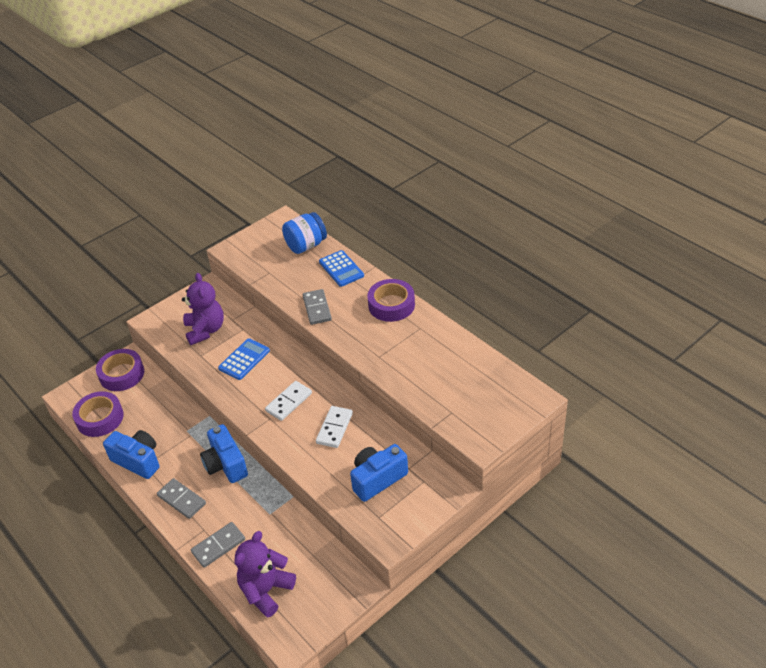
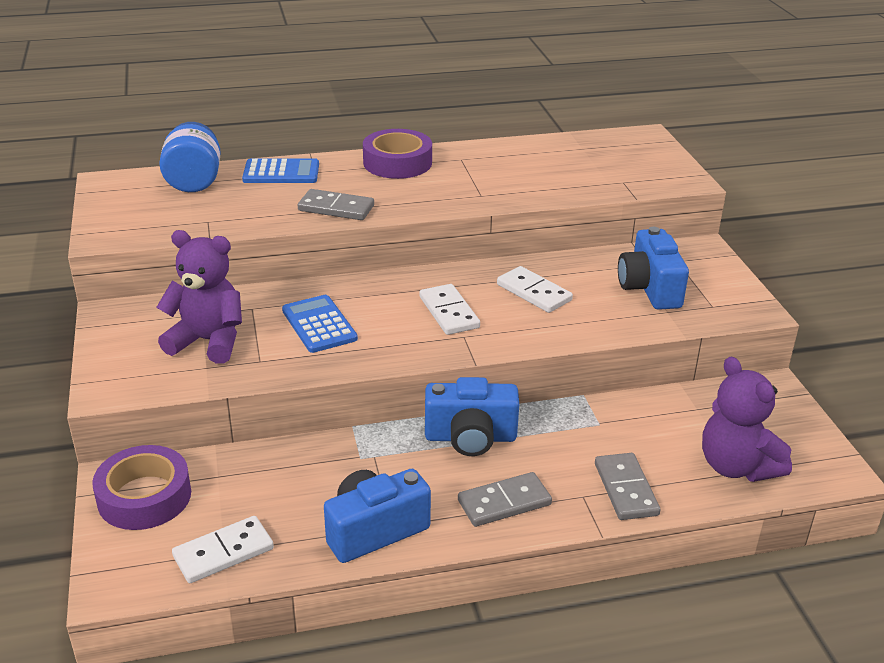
camera: 65 degrees left, 10 degrees down
purple tape [72,391,124,437] -> white domino [172,516,274,583]

